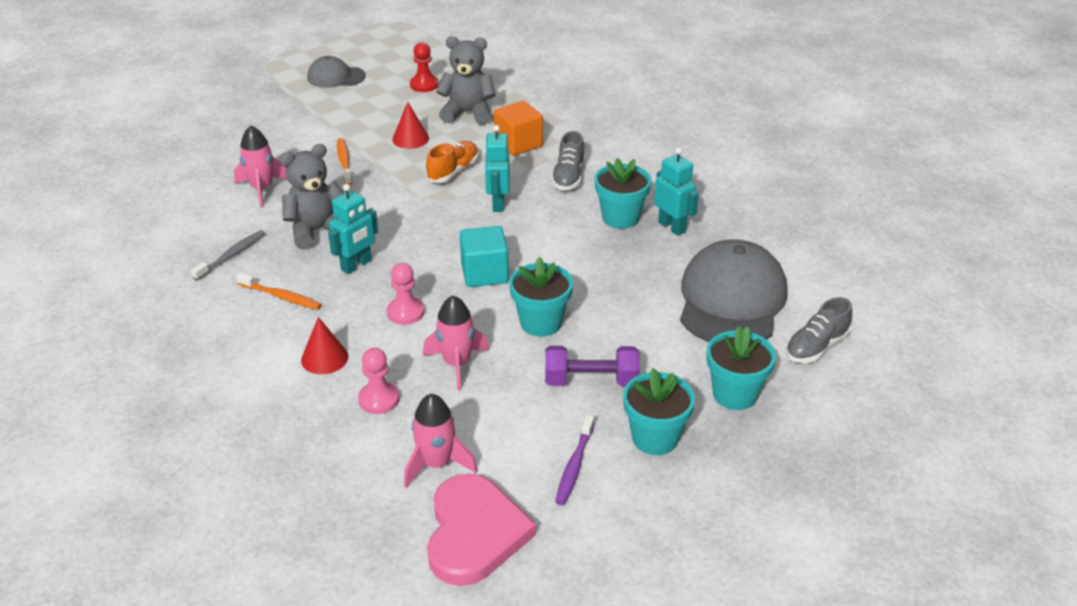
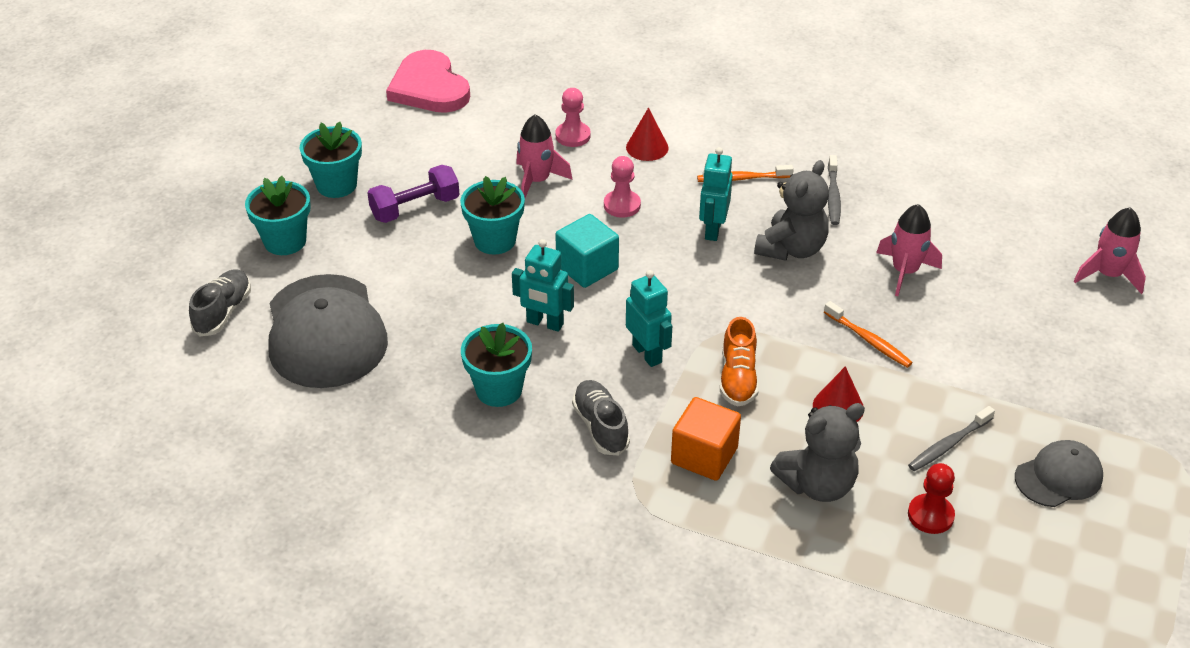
camera: 150 degrees right, 5 degrees up
pink rocket [404,394,477,488] -> pink rocket moved to [1074,207,1146,294]
purple toothbrush [555,415,594,505] -> none
turquoise robot [654,147,699,236] -> turquoise robot moved to [512,239,574,332]
none -> grey toothbrush [908,406,995,471]

